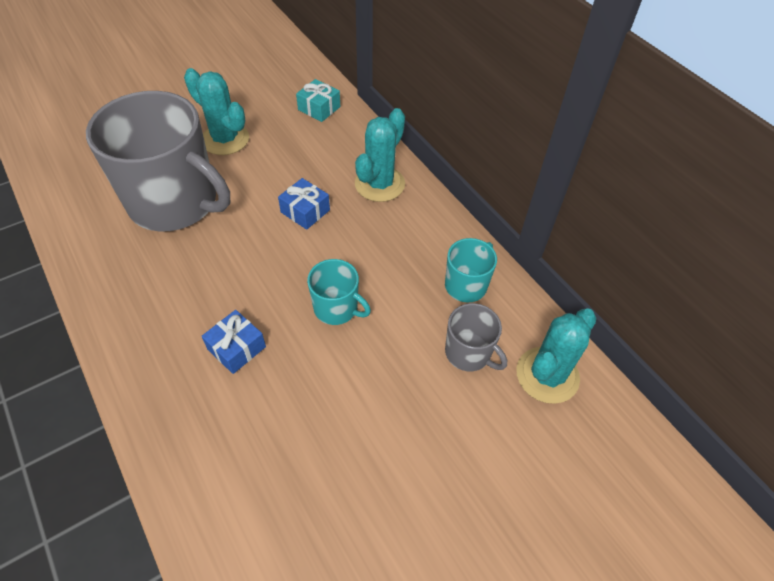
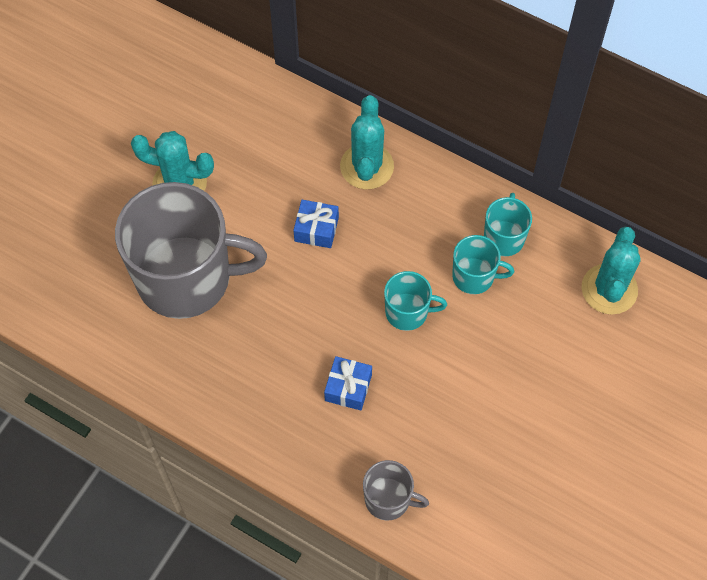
camera: 25 degrees left, 10 degrees up
turquoise gift [296,79,340,122] -> none
grey mug [445,303,507,371] -> grey mug moved to [363,460,429,520]
none -> turquoise mug [452,235,514,294]

